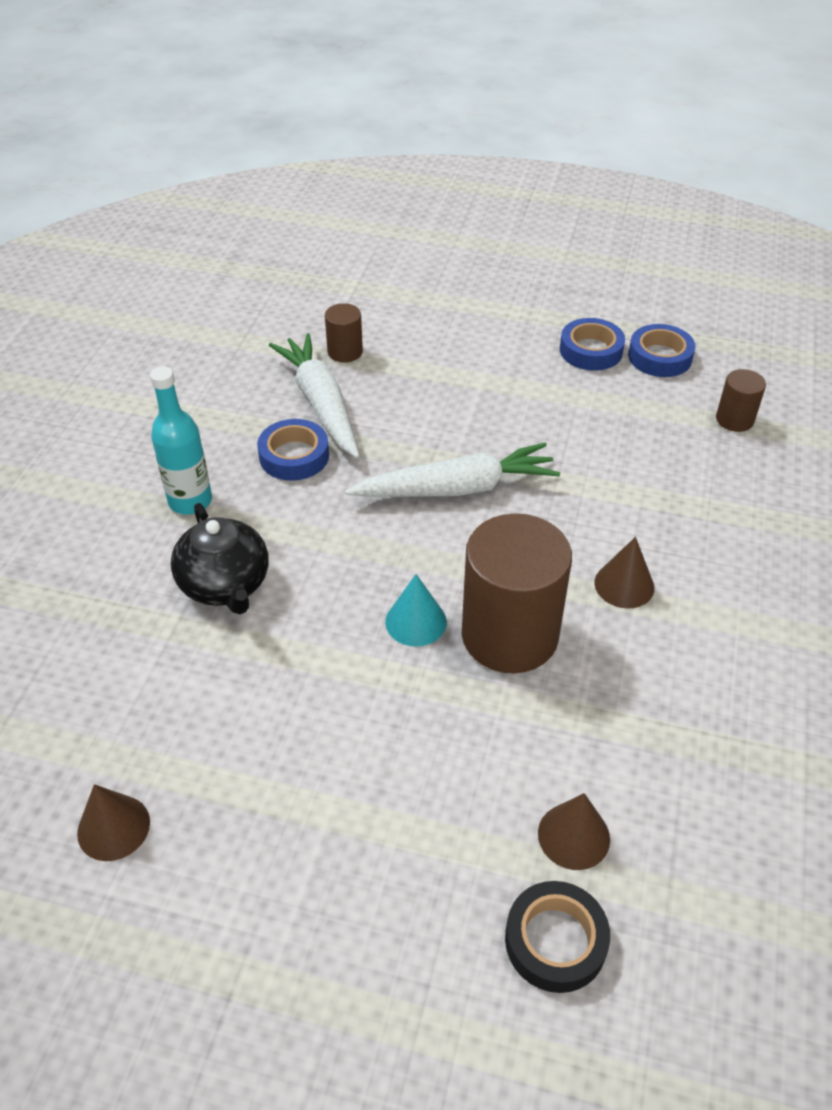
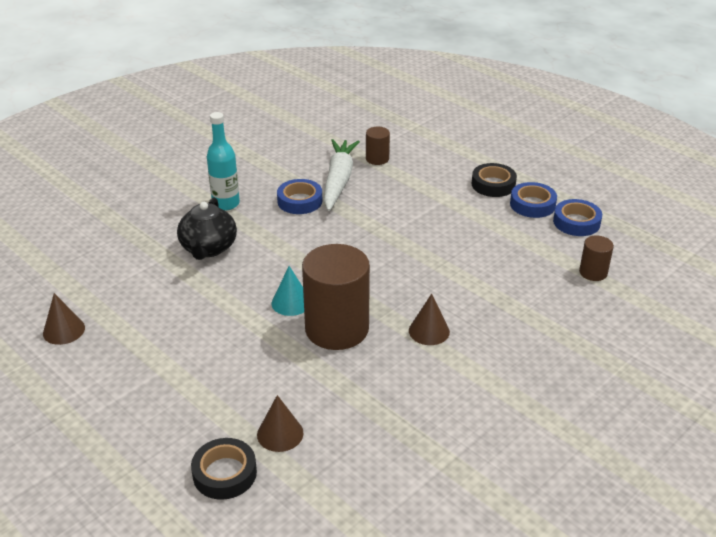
camera: 30 degrees right, 10 degrees down
white carrot [345,443,560,497] -> none
none -> black tape [472,163,517,197]

